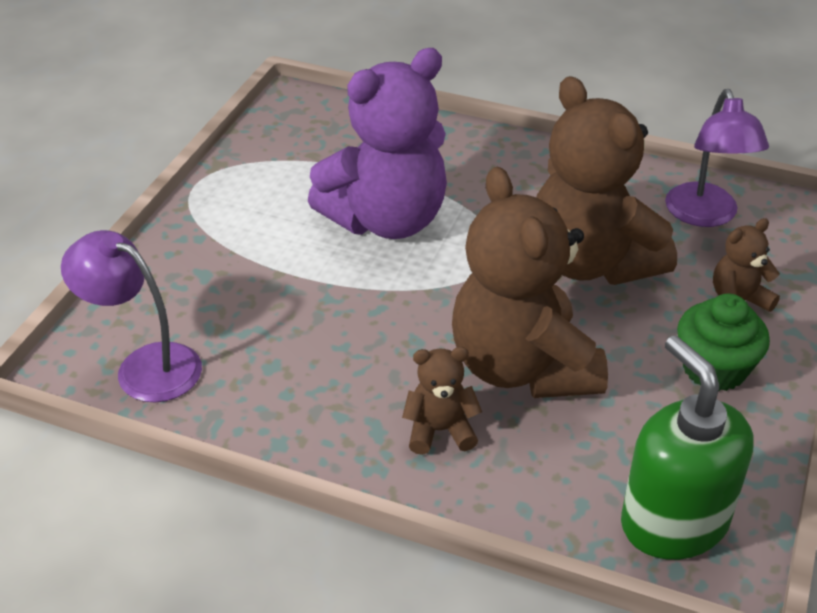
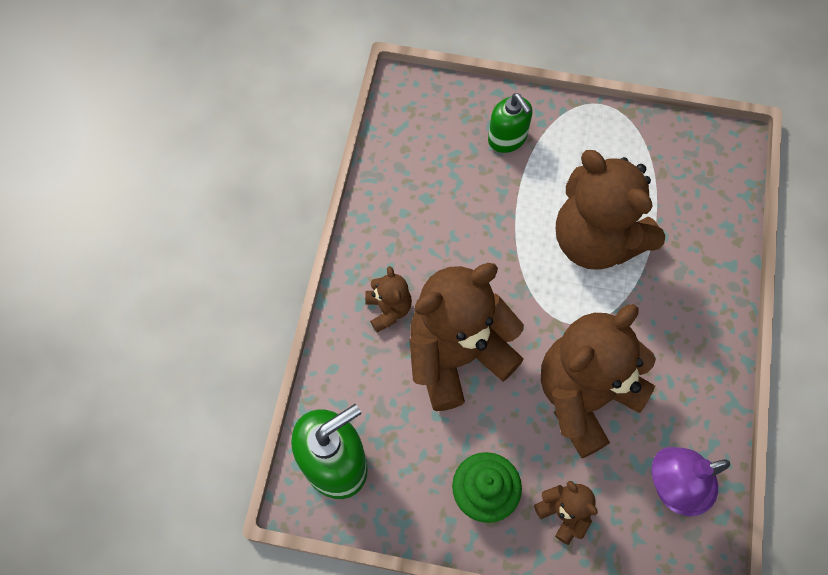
camera: 80 degrees right, 25 degrees up
purple lamp [61,230,202,402] -> none
purple teddy bear [308,48,447,239] -> brown teddy bear [556,150,665,270]
none -> green soap dispenser [488,93,532,153]

